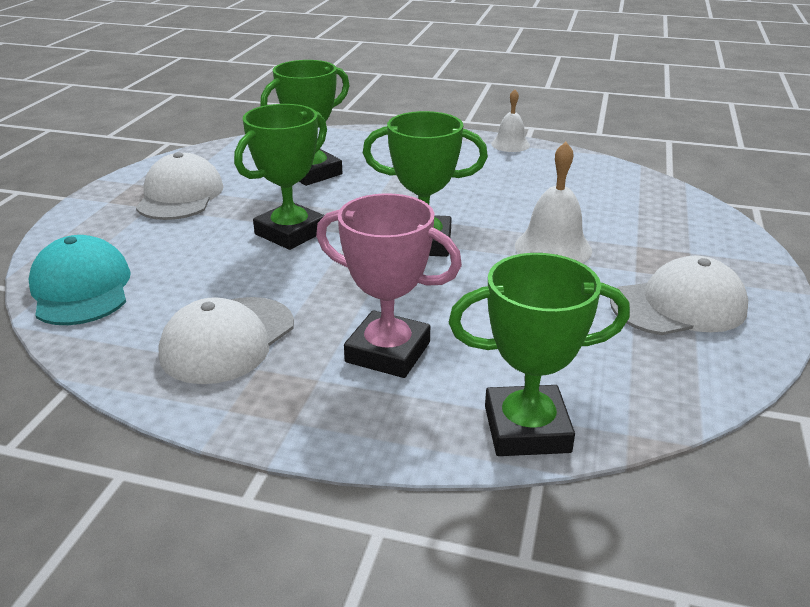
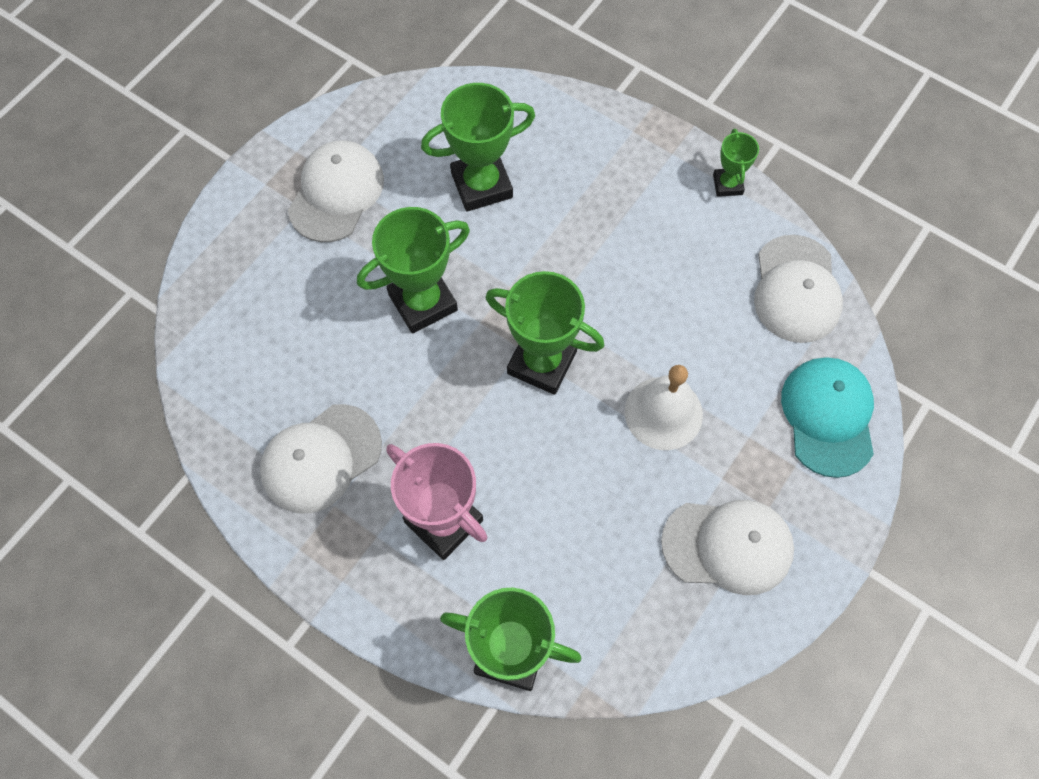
camera: 20 degrees right, 35 degrees up
turquoise cap [28,235,131,325] -> turquoise cap moved to [781,358,874,478]
white bell [491,89,530,152] -> green trophy [713,129,759,197]
none -> white cap [754,235,843,343]

